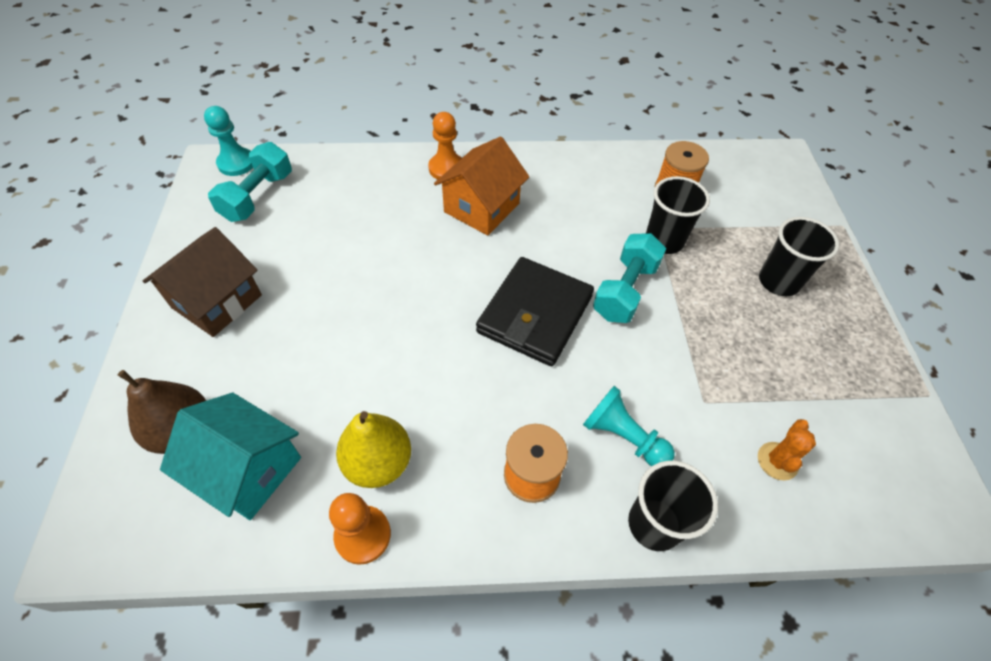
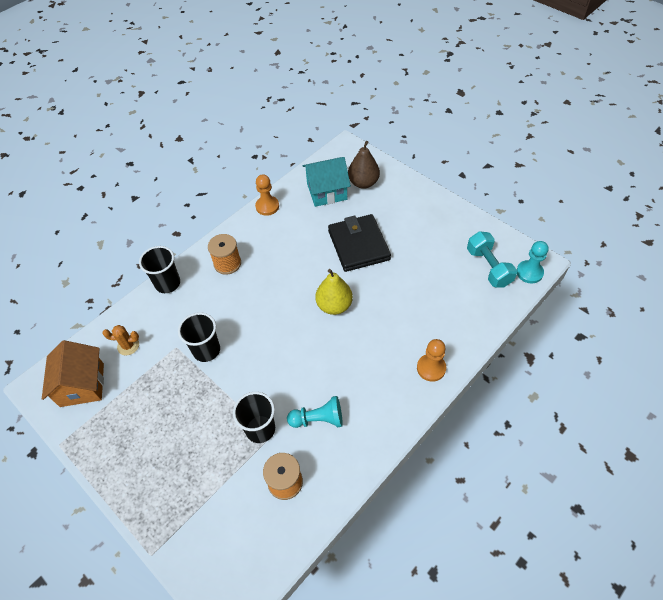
camera: 140 degrees right, 0 degrees up
brown house [143,227,262,337] -> none
yellow pear [336,411,411,488] -> yellow pear moved to [315,269,353,315]
orange house [434,137,529,235] -> orange house moved to [42,340,104,407]
black wallet [476,257,594,366] -> black wallet moved to [328,214,391,272]
turquoise pawn [583,386,675,466] -> turquoise pawn moved to [287,396,343,428]
turquoise dumbbell [593,233,666,323] -> none
orange cactus [758,419,816,481] -> orange cactus turned 75 degrees counterclockwise [102,325,139,356]
black cup [759,217,839,296] -> black cup moved to [178,312,220,362]

